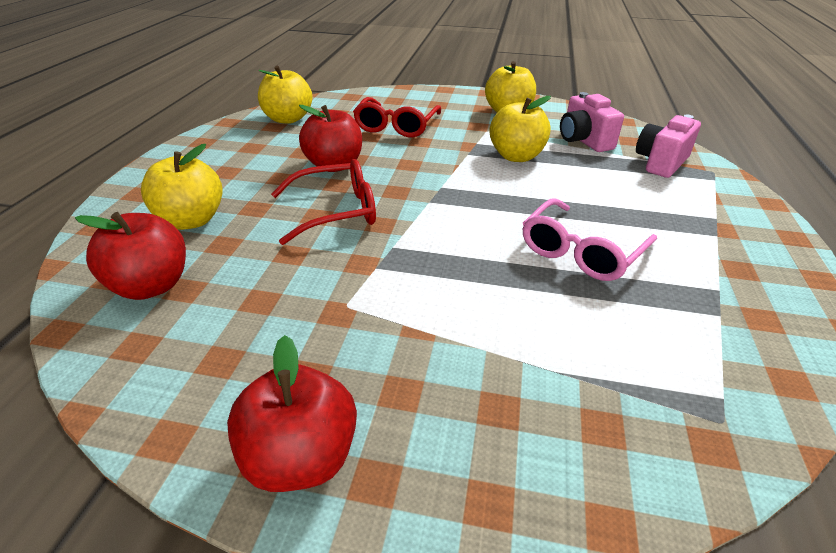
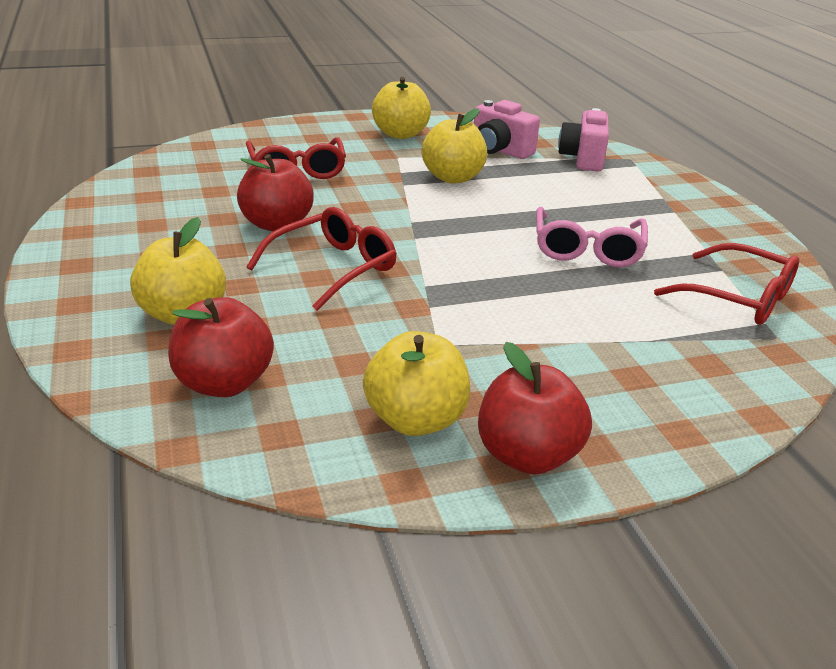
camera: 30 degrees left, 5 degrees down
yellow apple [258,66,313,124] -> yellow apple moved to [363,331,470,436]
none -> red glasses [654,243,799,325]

